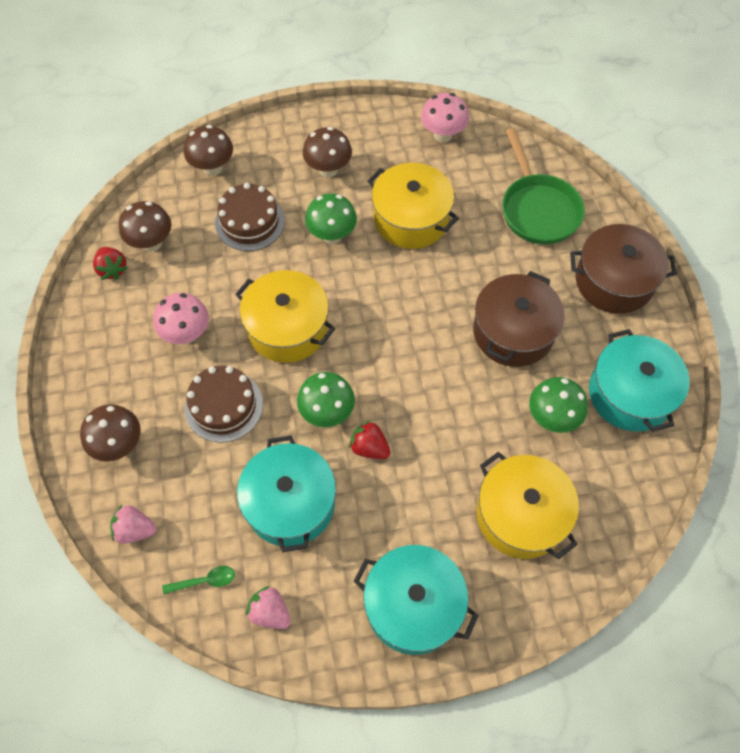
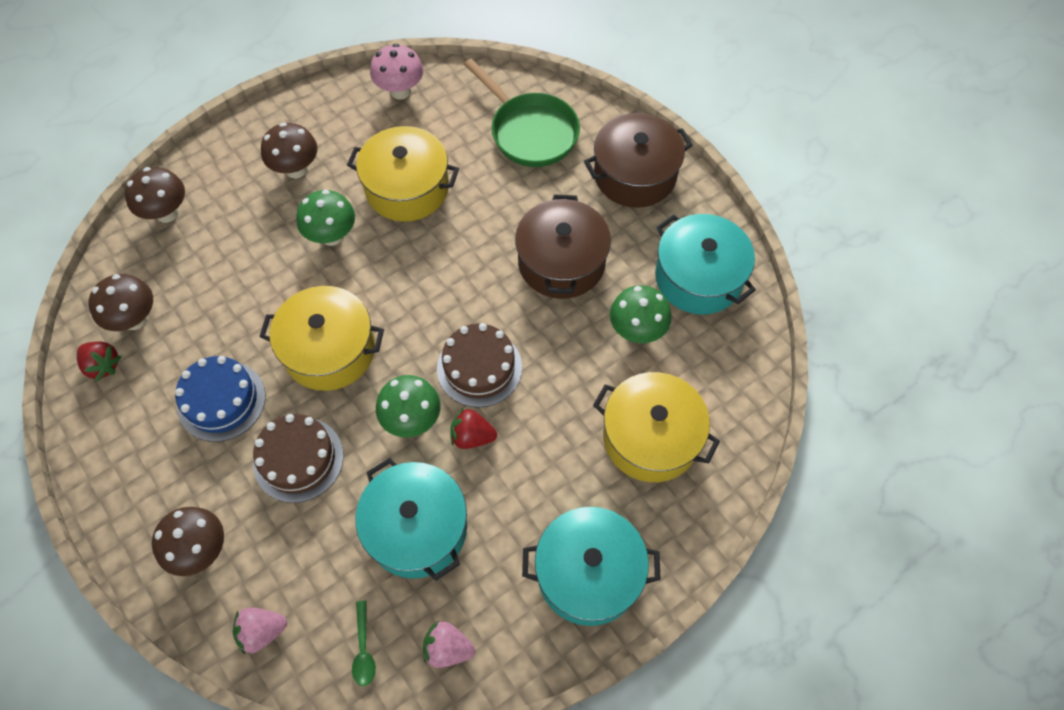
camera: 25 degrees left, 0 degrees up
pink mushroom [153,293,209,344] -> blue cake [175,356,266,442]
green spoon [162,566,235,594] -> green spoon turned 120 degrees clockwise [352,600,376,686]
brown cake [215,183,285,251] -> brown cake moved to [437,323,522,407]

